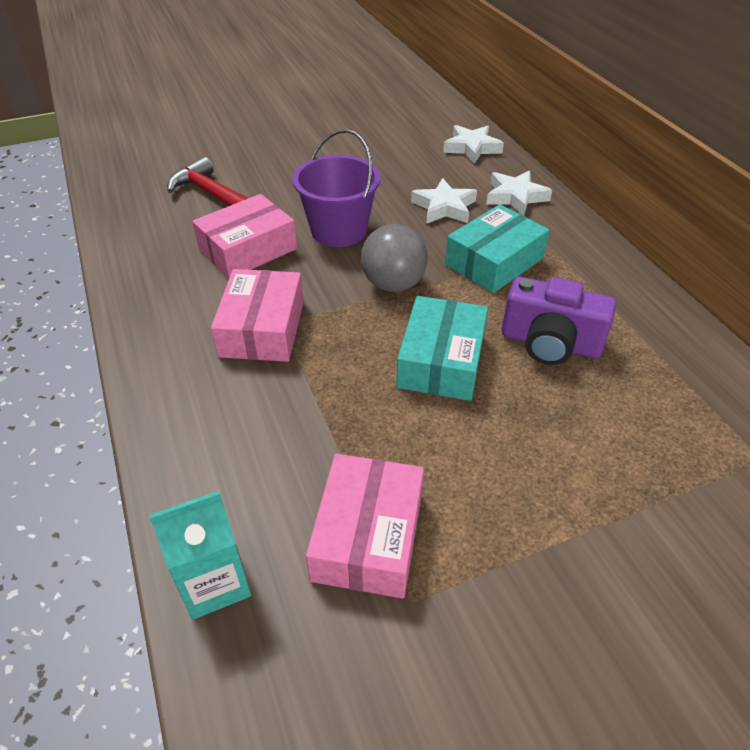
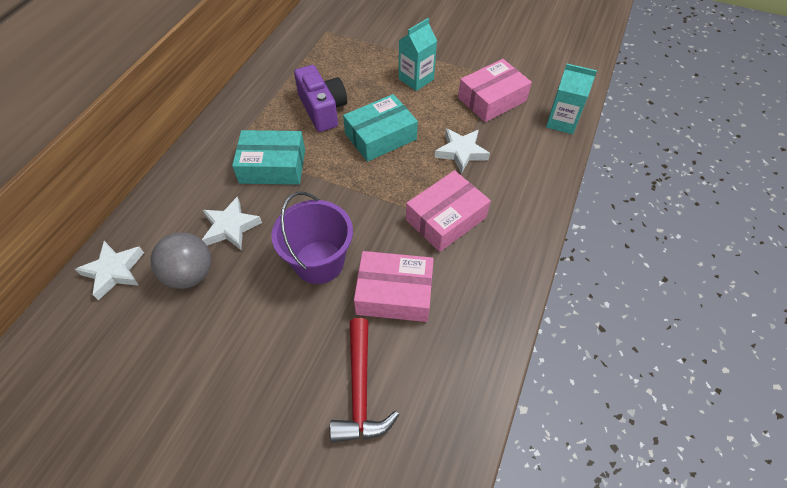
camera: 135 degrees left, 10 degrees up
grey ball [361,224,428,292] -> grey ball moved to [151,232,211,289]
white star [486,171,552,216] -> white star moved to [435,128,490,174]
none -> turquoise carton [399,18,437,91]

